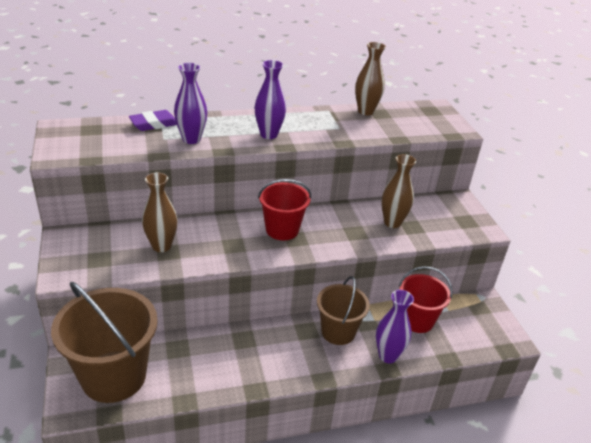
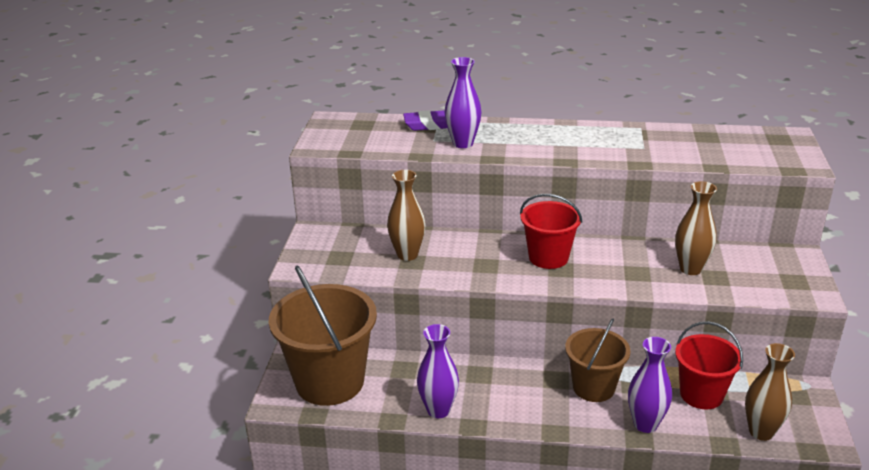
camera: 25 degrees right, 5 degrees down
purple vase [255,60,286,139] -> purple vase moved to [417,324,459,418]
brown vase [355,42,386,115] -> brown vase moved to [745,343,795,441]

